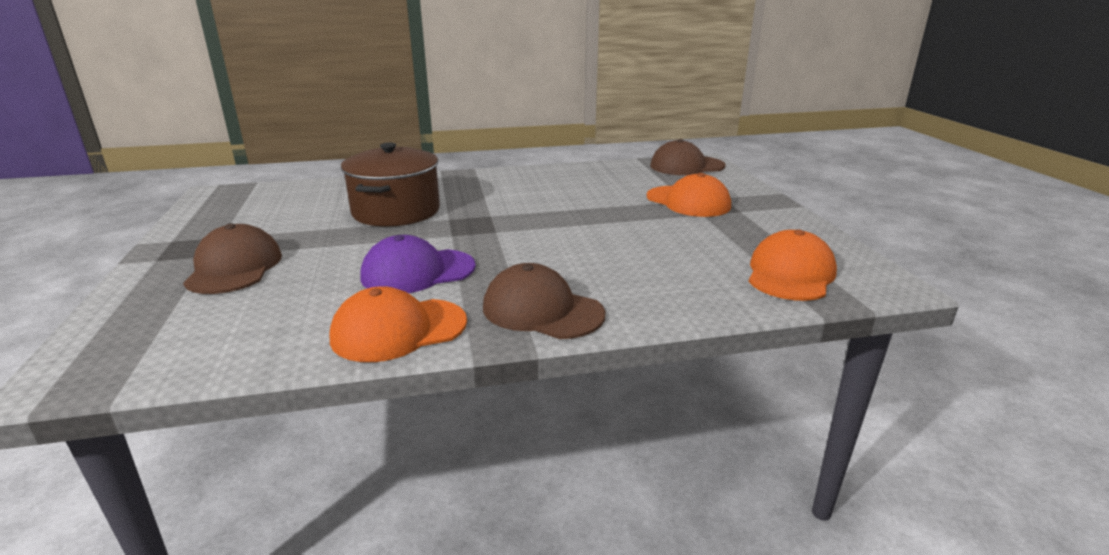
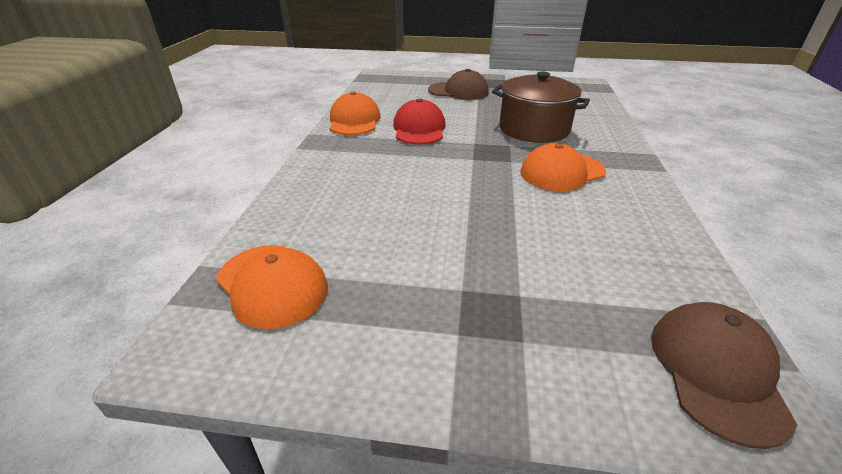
camera: 110 degrees right, 10 degrees up
purple cap [360,235,476,293] -> red cap [393,99,446,144]
brown cap [483,263,606,339] -> none
orange cap [647,173,731,217] -> orange cap moved to [521,143,606,191]

